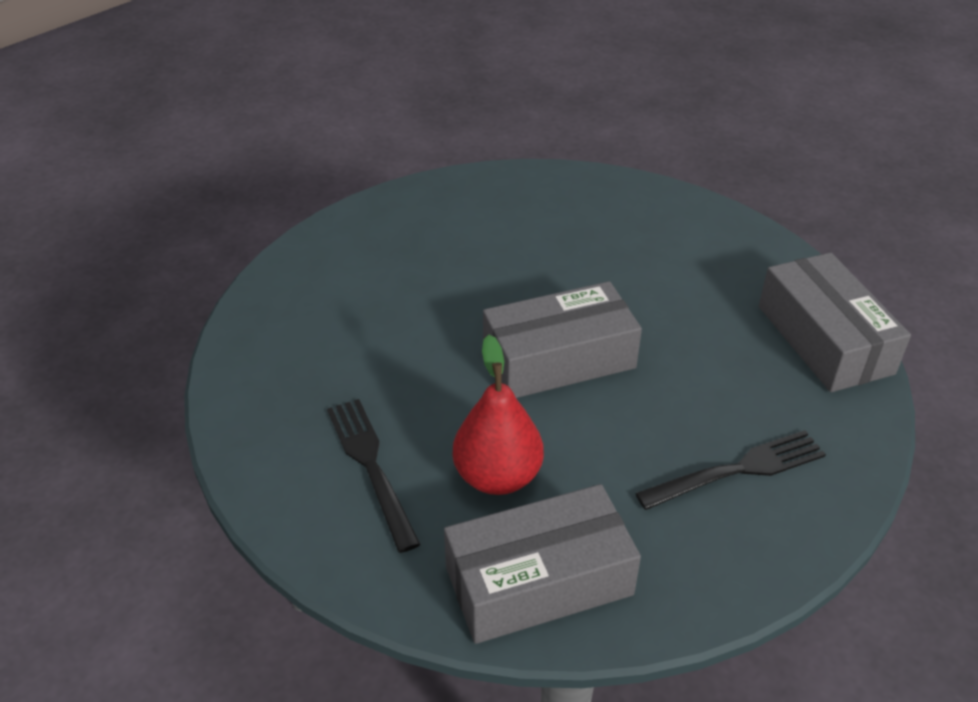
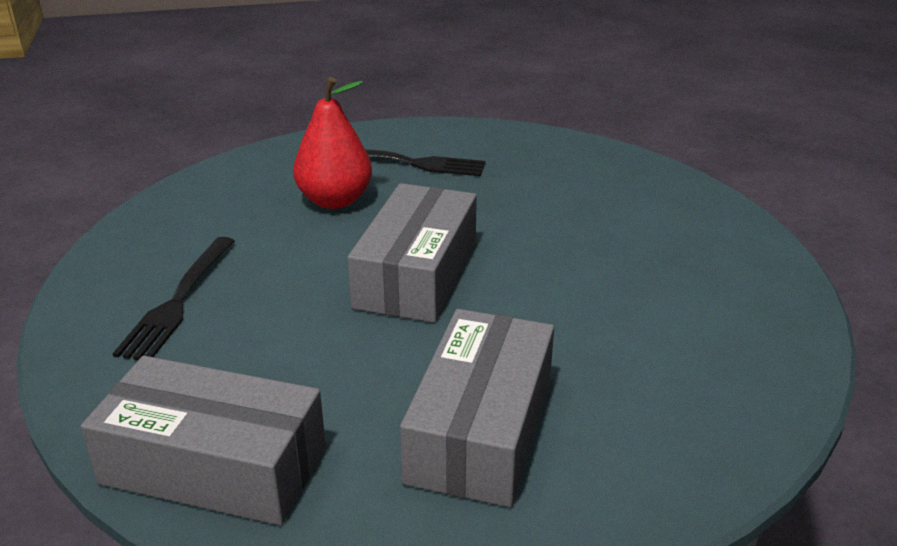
camera: 125 degrees right, 10 degrees down
grey box [444,484,641,644] -> grey box moved to [400,309,554,507]

